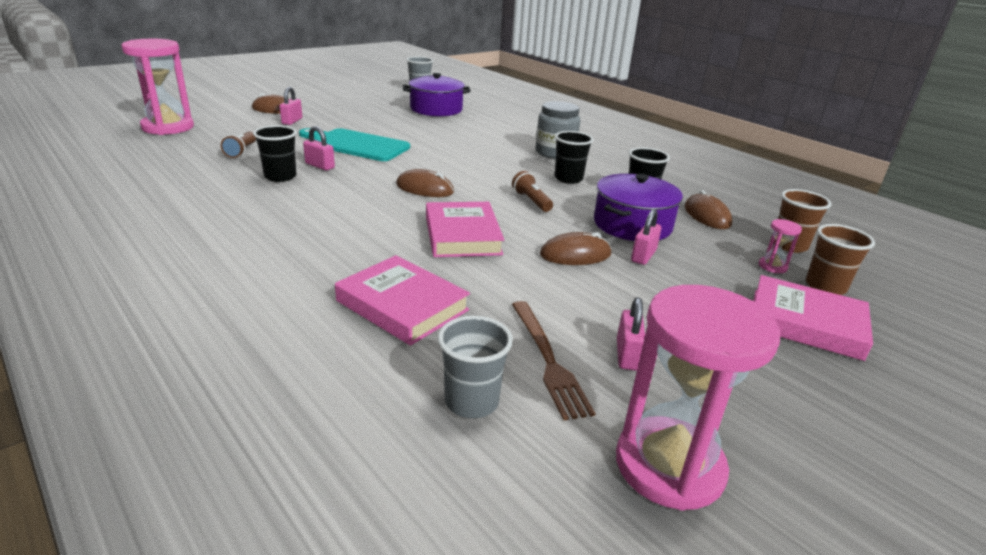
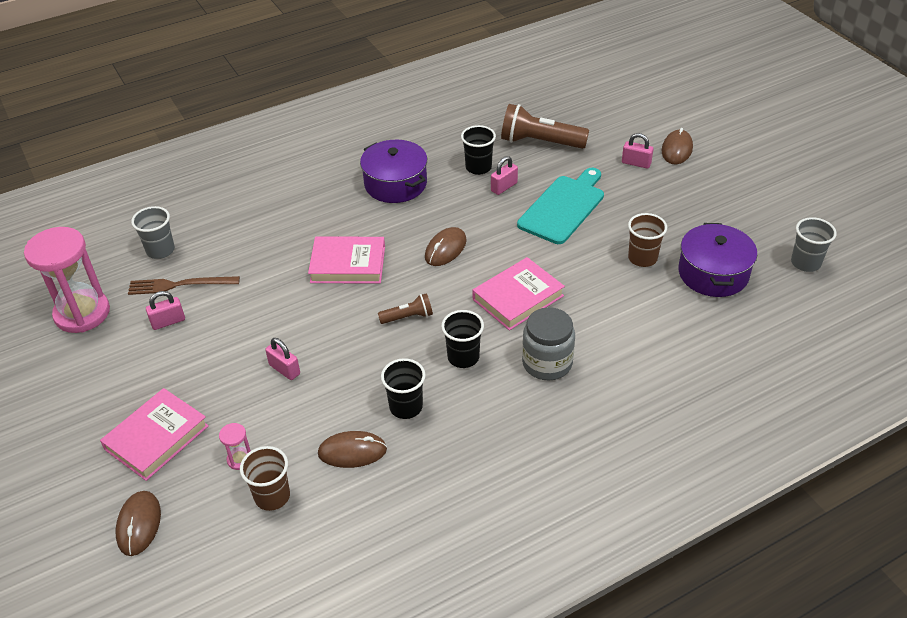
camera: 105 degrees right, 15 degrees up
pink hourglass [121,39,194,135] -> none
brown flashlight [221,132,256,158] -> brown flashlight [501,104,589,149], size x1.90
pink book [335,255,470,346] -> pink book moved to [473,257,565,331]
brown mouse [540,232,611,265] -> brown mouse moved to [115,491,161,556]
purple pot [594,174,683,241] -> purple pot moved to [360,140,427,203]
pink padlock [617,297,645,371] -> pink padlock turned 45 degrees counterclockwise [146,291,185,330]
brown cup [806,224,875,295] -> brown cup moved to [628,213,667,267]

